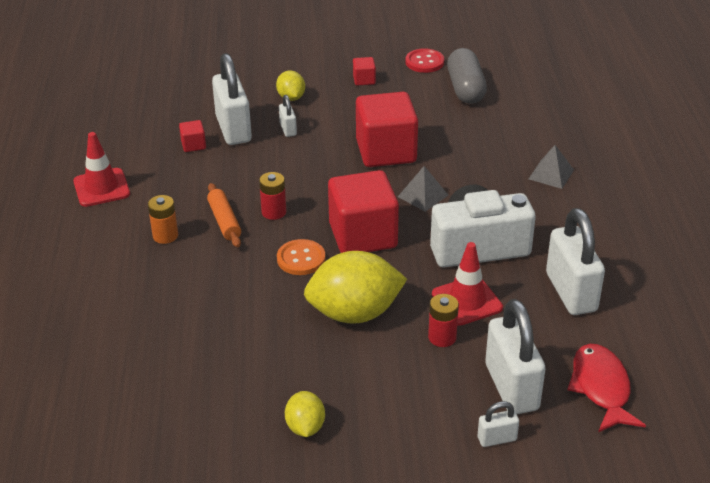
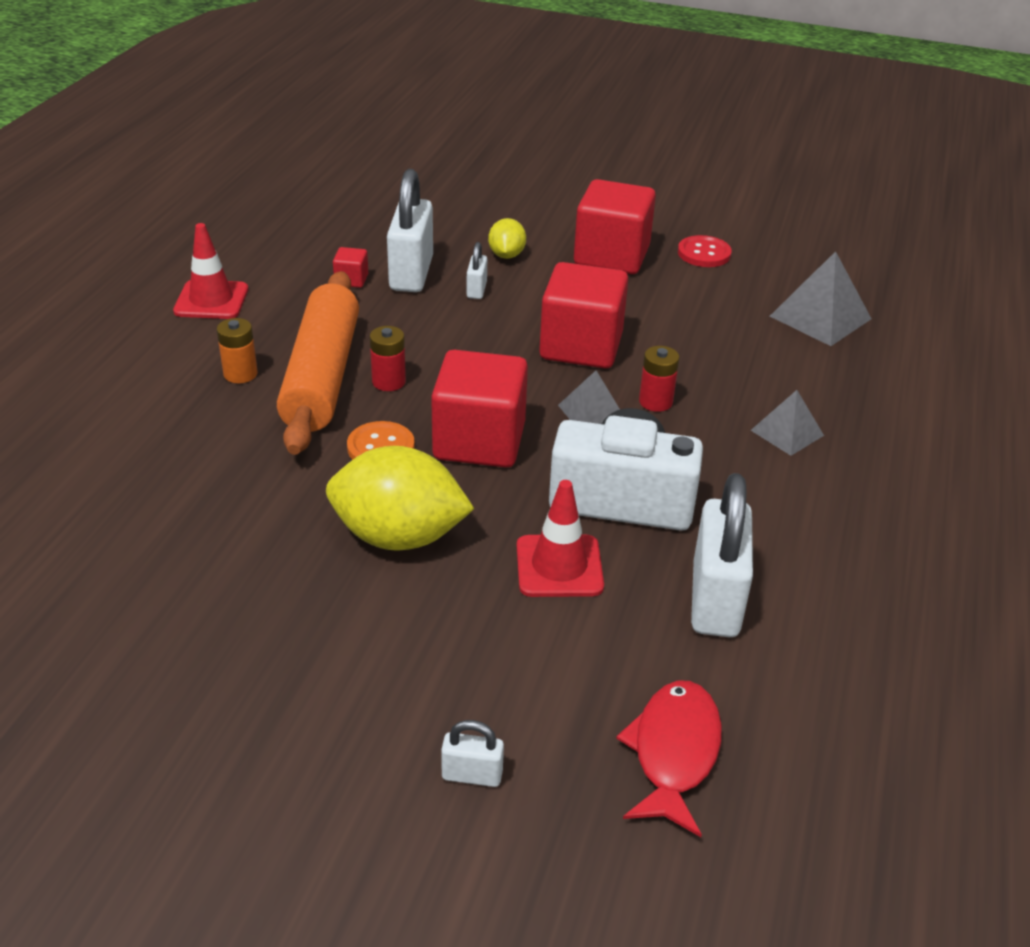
camera: 20 degrees right, 0 degrees up
orange rolling pin [207,183,241,247] -> orange rolling pin [277,271,359,455], size x2.16
yellow lemon [285,391,325,437] -> none
red cube [353,57,376,85] -> red cube [574,179,656,274], size x2.36
red battery [428,294,459,347] -> red battery moved to [639,346,679,412]
grey capsule [447,48,487,104] -> none
white padlock [485,299,545,414] -> none
none -> grey pyramid [770,251,871,346]

